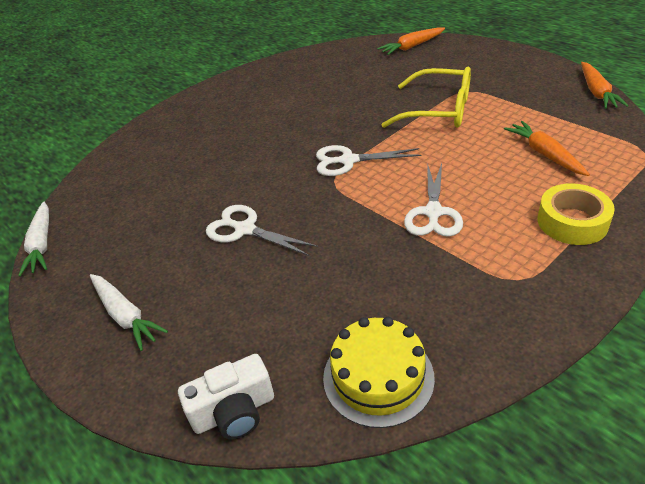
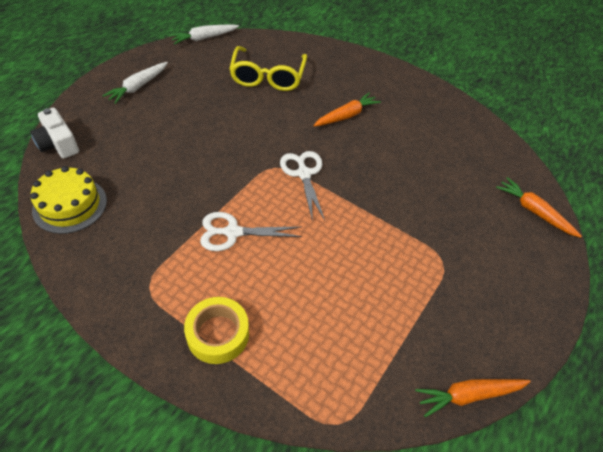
camera: 70 degrees right, 10 degrees up
white scissors [206,205,318,256] -> none
yellow glasses [381,67,471,128] -> yellow glasses moved to [229,46,307,91]
orange carrot [504,121,590,176] -> orange carrot moved to [313,92,381,127]

